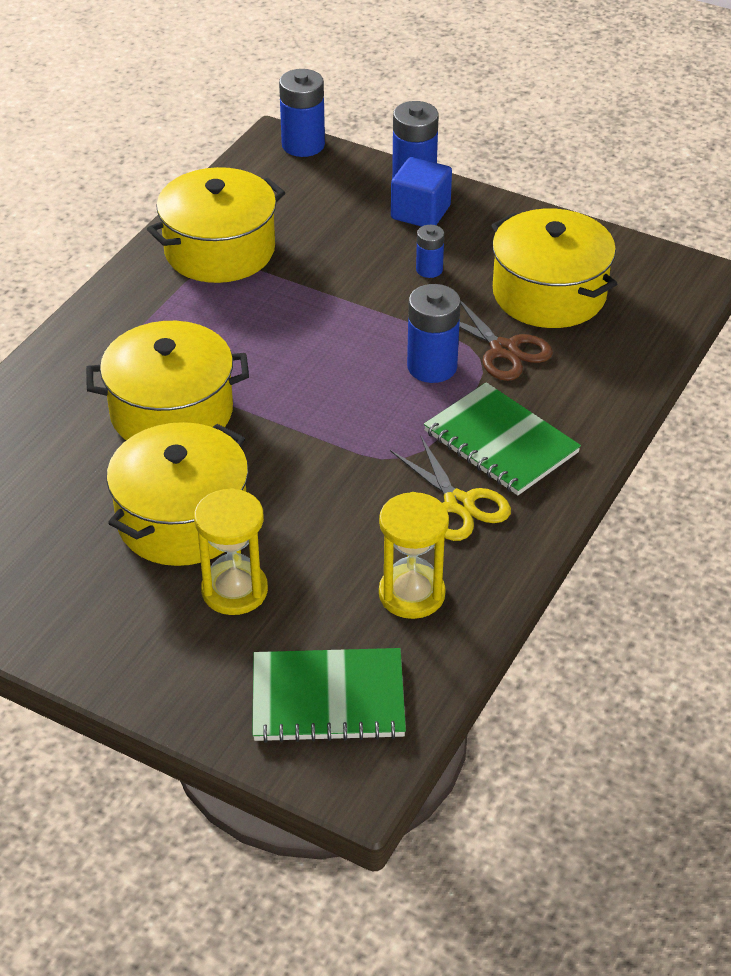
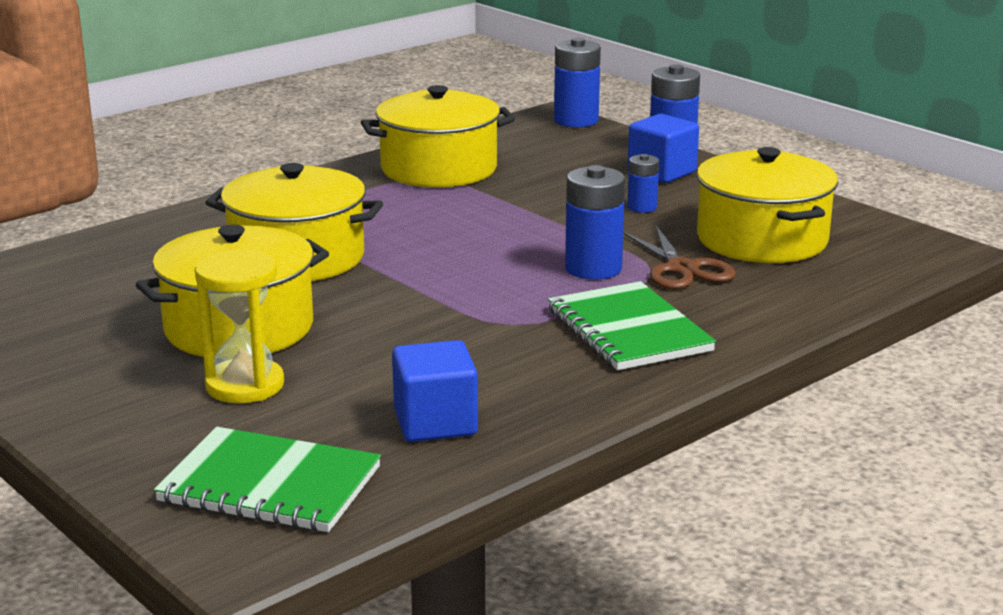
camera: 20 degrees right, 20 degrees down
yellow hourglass [379,492,449,619] -> blue cube [392,340,478,442]
yellow scissors [390,436,511,541] -> none

